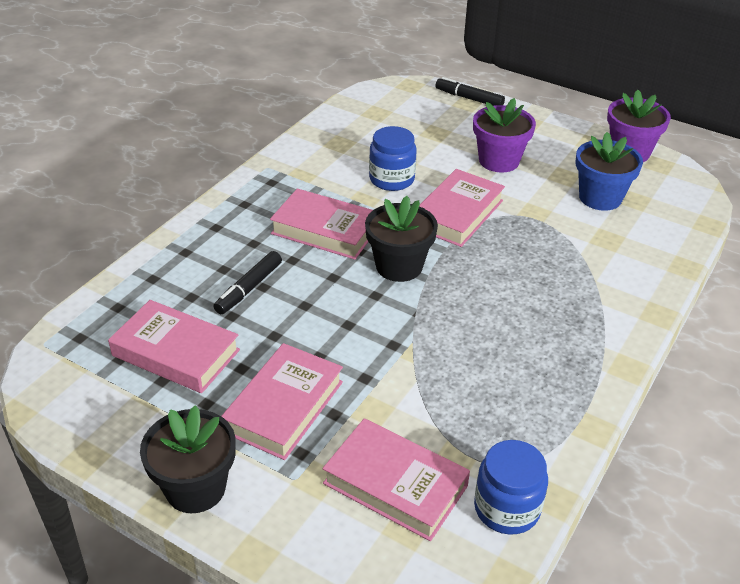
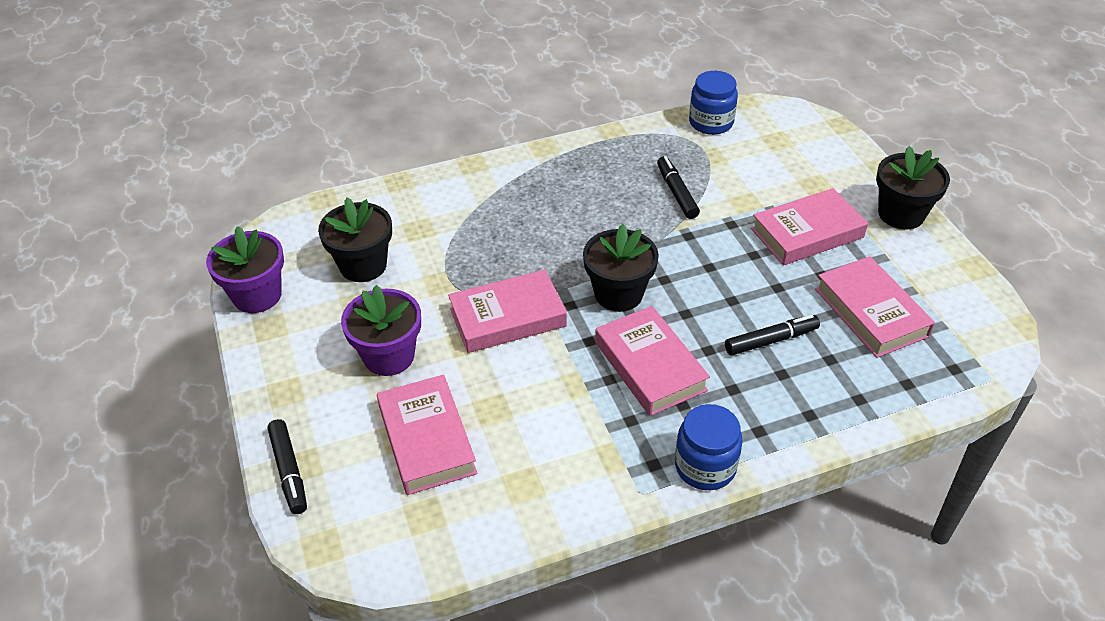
camera: 140 degrees left, 5 degrees up
pink book [323,418,470,541] -> pink book moved to [377,375,477,495]
blue jar [369,126,417,191] -> blue jar moved to [675,404,743,490]
blue flower pot [576,132,643,211] -> black flower pot [318,197,392,282]
none -> black marker [657,156,700,219]

